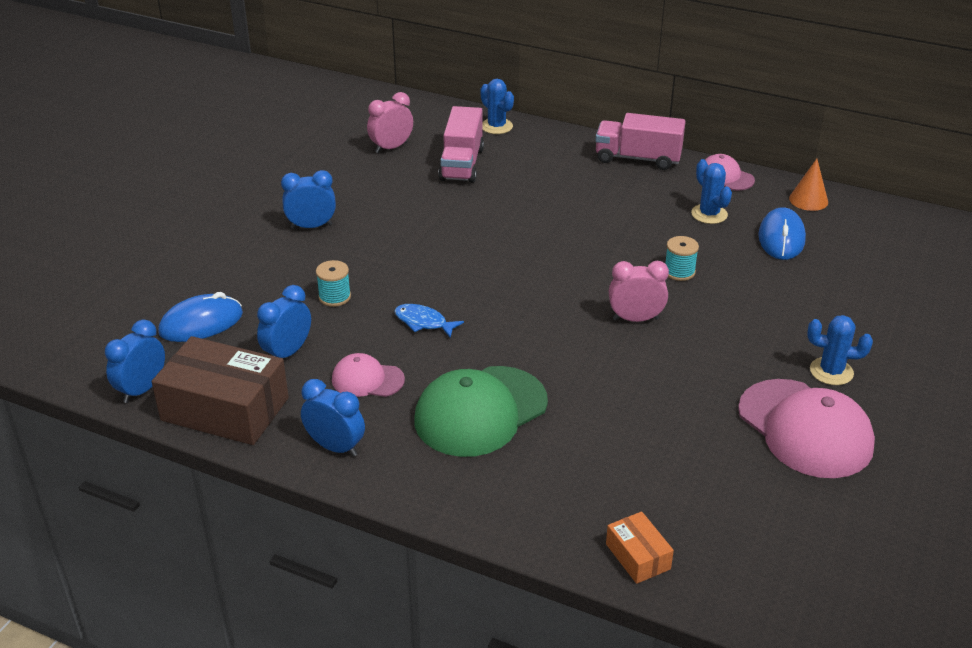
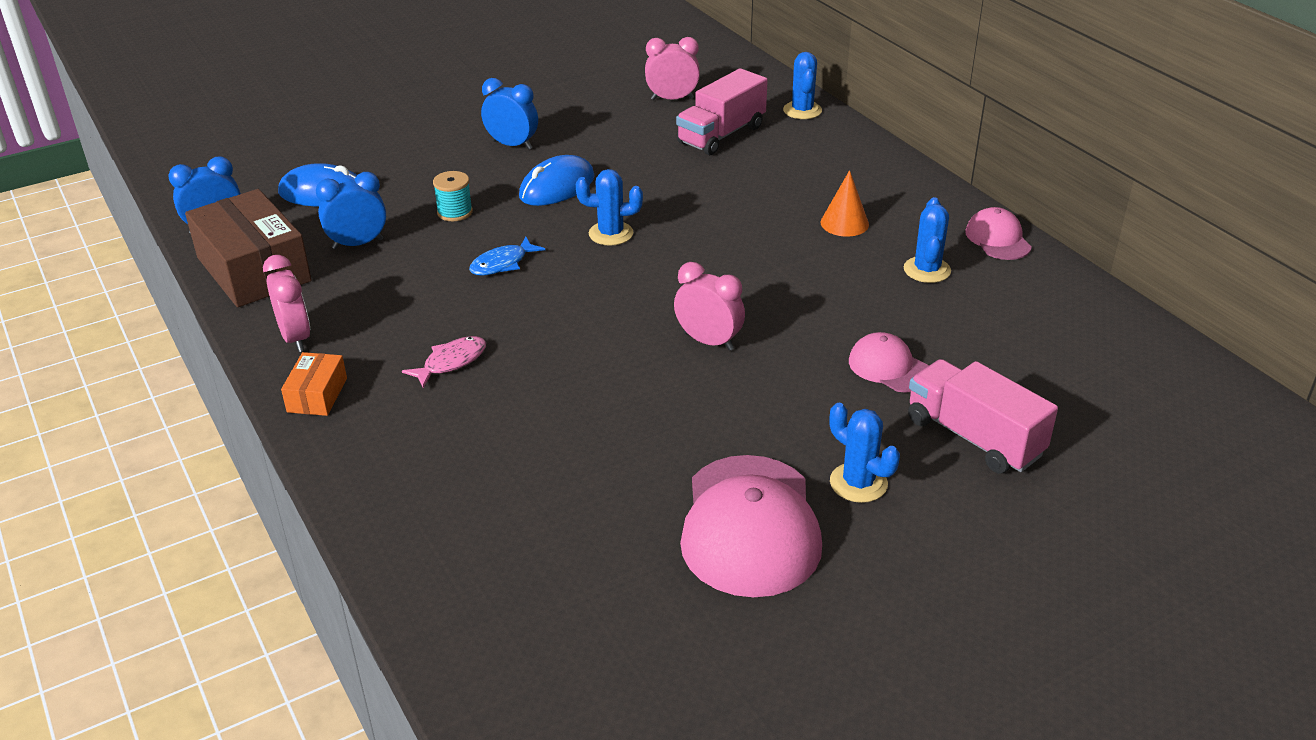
camera: 35 degrees right, 0 degrees up
blue clock [301,379,365,457] -> pink clock [263,255,310,352]
pink cap [332,353,405,397] -> pink cap moved to [849,332,929,393]
blue fish [394,304,464,338] -> blue fish turned 105 degrees counterclockwise [469,237,545,276]
green cap [414,366,548,457] -> pink fish [402,336,486,388]
pink truck [595,113,686,170] -> pink truck moved to [908,359,1058,473]
orange box [606,512,674,584] -> orange box moved to [281,352,347,416]
turquoise spool [665,236,699,281] -> none
blue mouse [758,207,806,260] -> blue mouse moved to [519,155,595,206]
orange cone [789,159,828,211] -> orange cone moved to [821,170,869,237]
none -> blue cactus [576,169,643,246]

